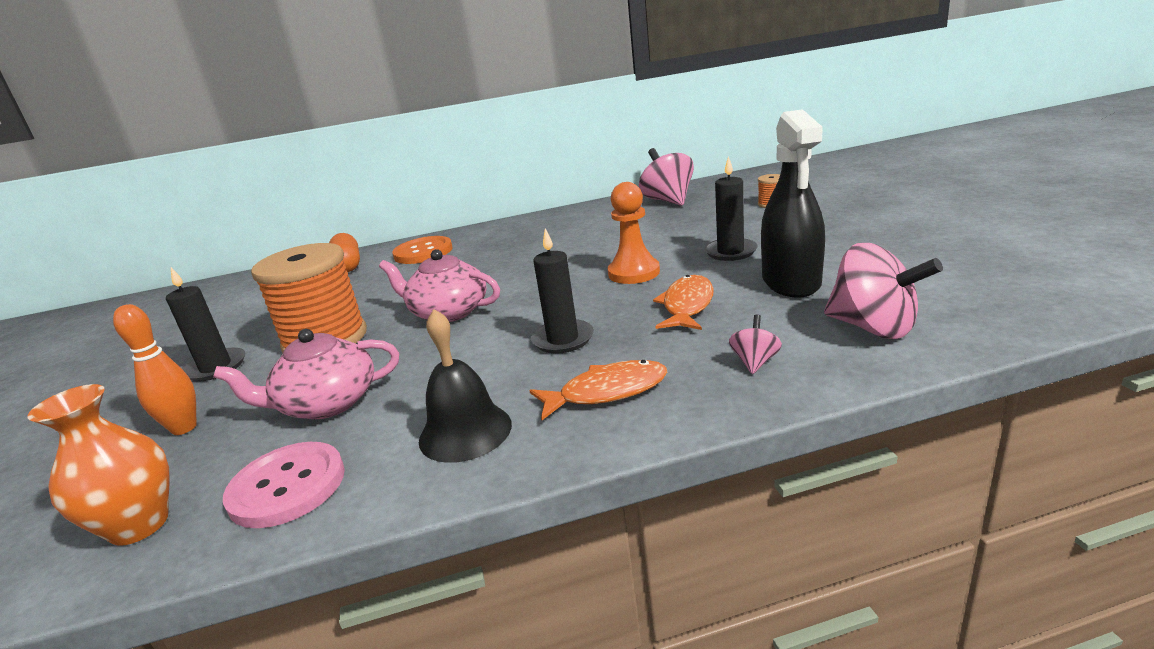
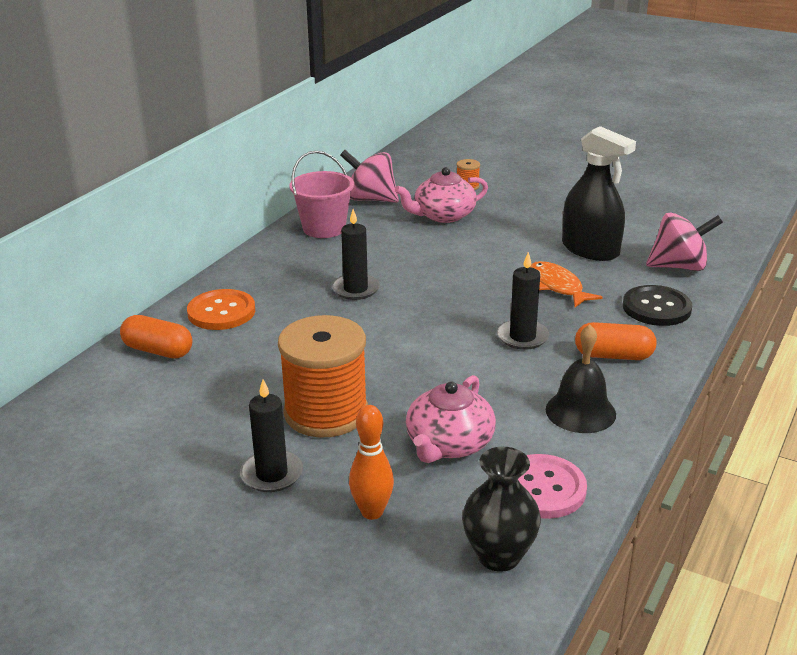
camera: 50 degrees left, 5 degrees up
orange vase [28,384,170,546] -> black vase [462,447,541,572]
pink teapot [379,249,500,322] -> pink teapot moved to [395,167,488,223]
orange fish [529,360,667,420] -> orange capsule [575,322,657,360]
orange pawn [608,182,660,284] -> none
black candle [704,156,758,261] -> black candle moved to [332,209,380,300]
pink spinning top [729,314,782,374] -> black button [623,285,692,326]
none -> pink bucket [289,151,354,238]

